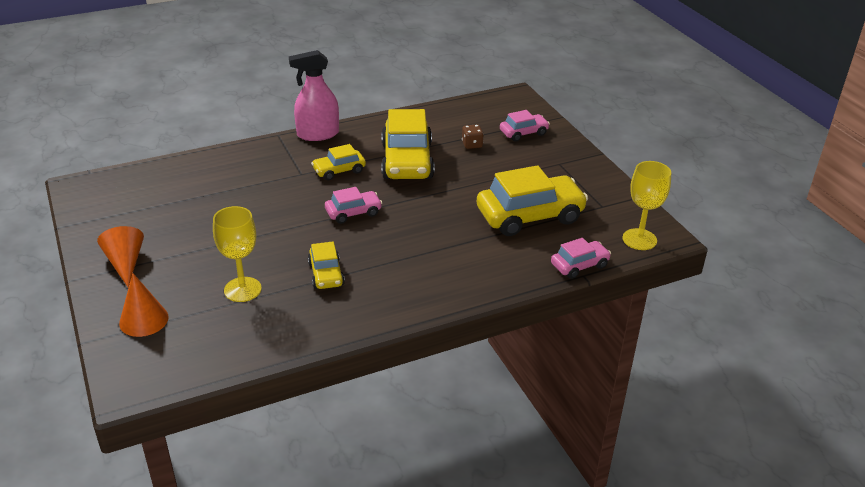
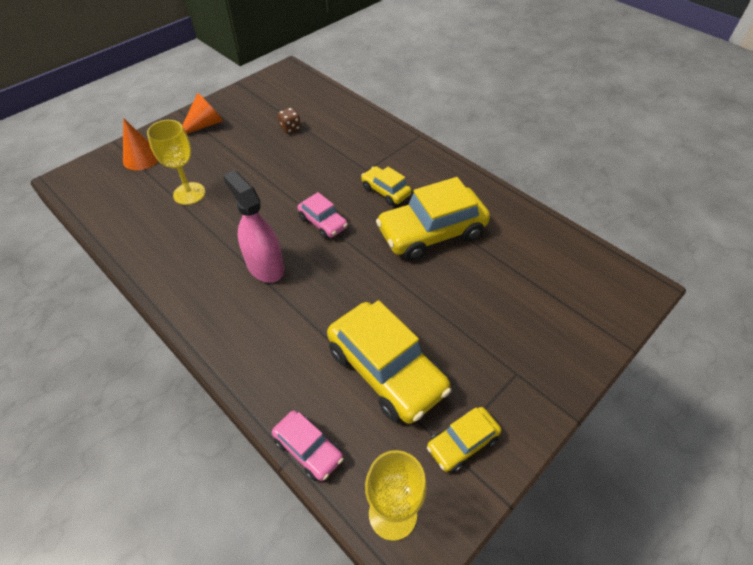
camera: 70 degrees right, 15 degrees up
pink spray bottle [289,50,339,141] -> pink spray bottle moved to [223,170,284,283]
yellow car [308,242,345,289] -> yellow car moved to [427,407,501,473]
brown dice [462,125,484,149] -> brown dice moved to [277,108,301,134]
pink car [500,110,550,142] -> none

